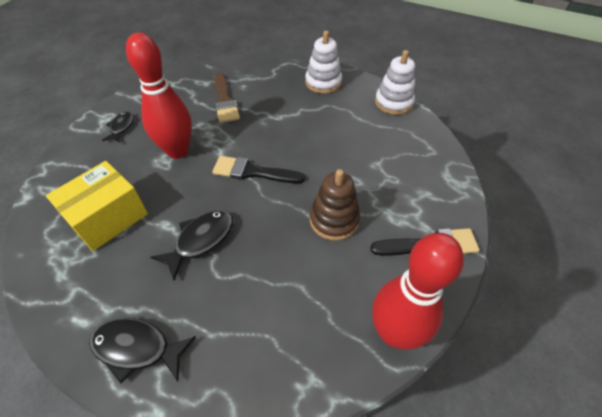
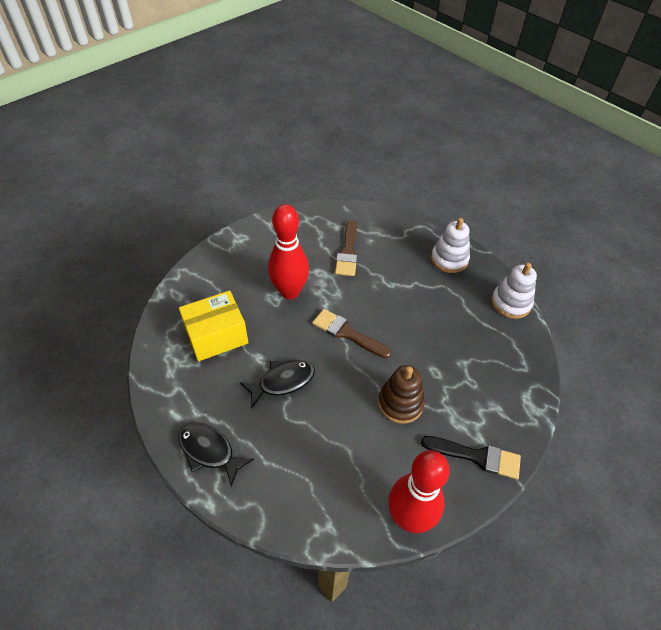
camera: 20 degrees right, 0 degrees up
black fish [102,112,134,142] -> none
black brush [212,156,305,183] -> brown brush [312,309,391,358]

